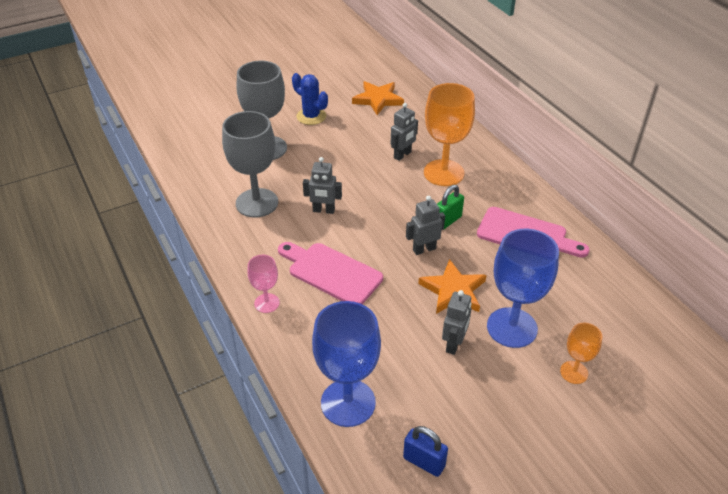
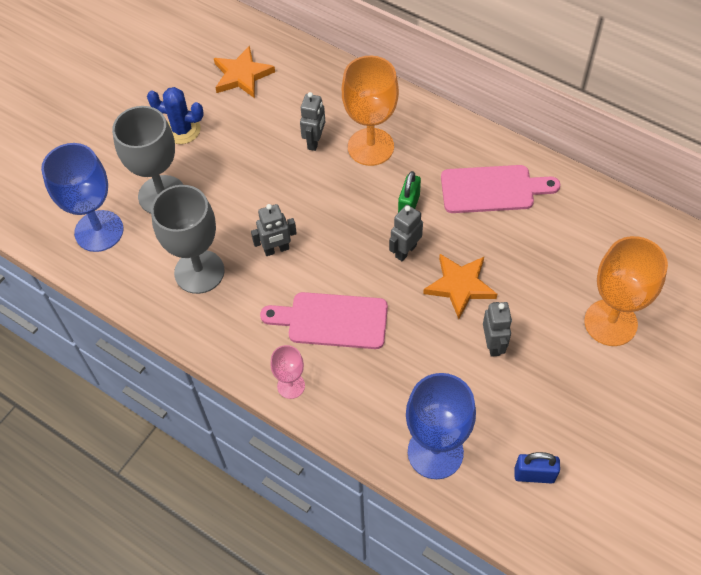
camera: 25 degrees left, 15 degrees up
blue goblet [487,229,559,348] -> blue goblet moved to [41,143,124,252]
orange goblet [560,323,603,384] -> orange goblet [584,236,668,346], size x1.93

